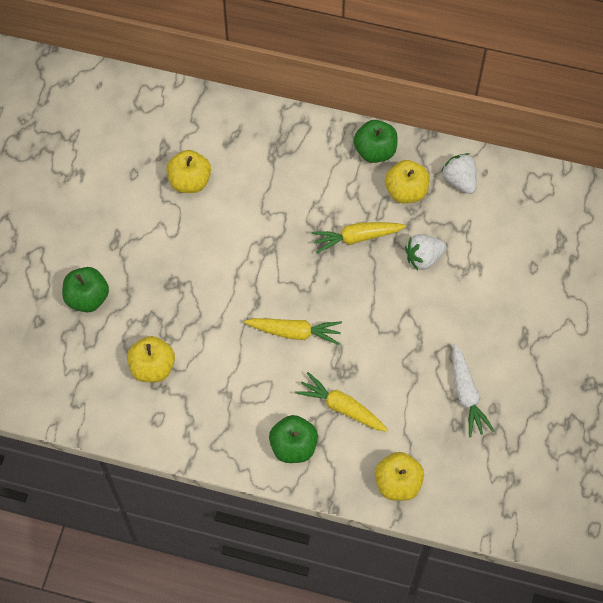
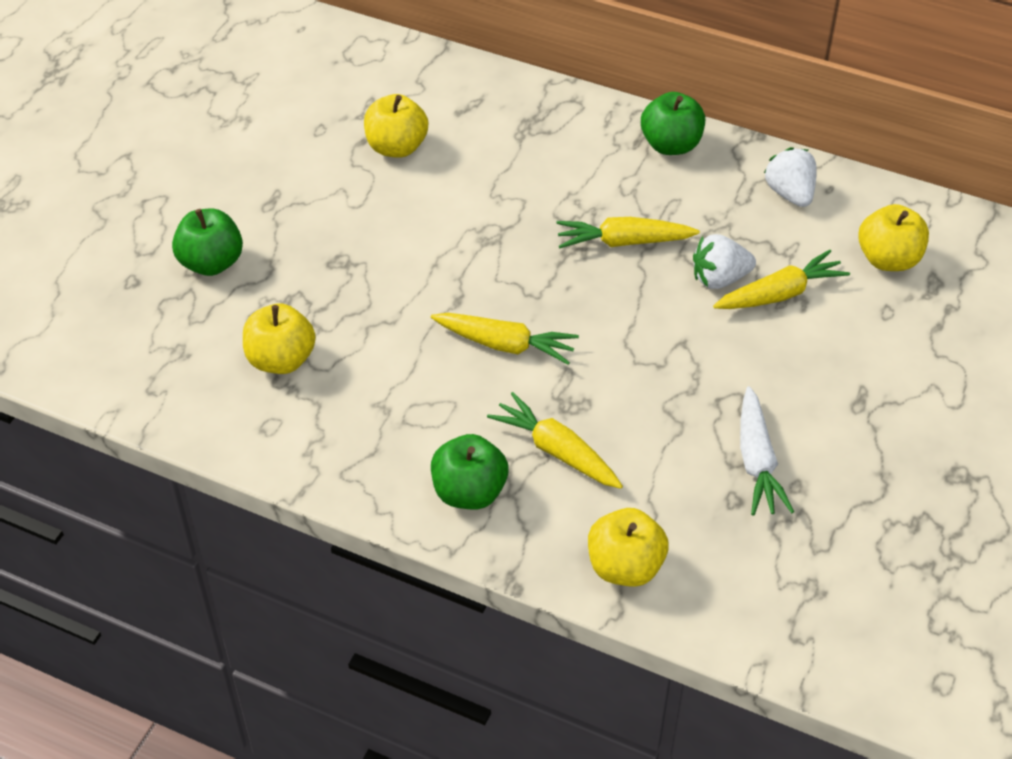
camera: 10 degrees right, 15 degrees down
yellow apple [385,160,429,203] -> yellow apple moved to [858,204,929,271]
none -> yellow carrot [713,250,850,309]

